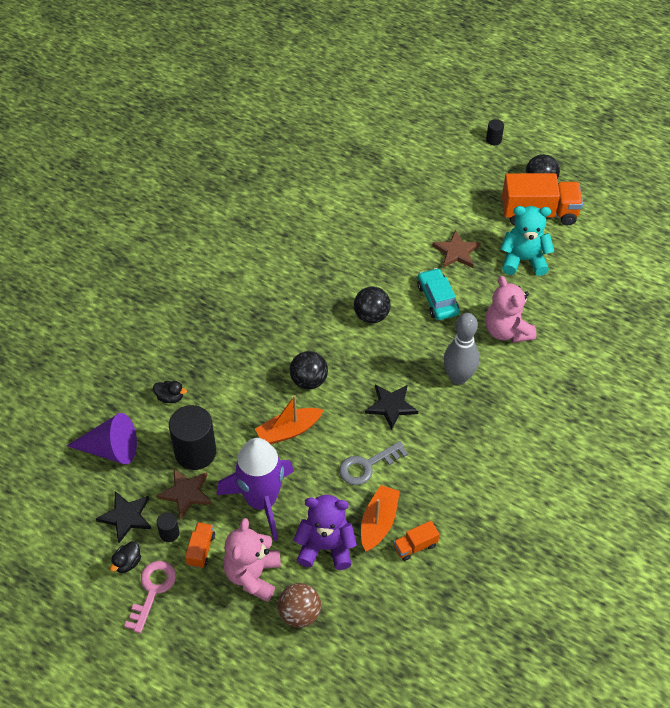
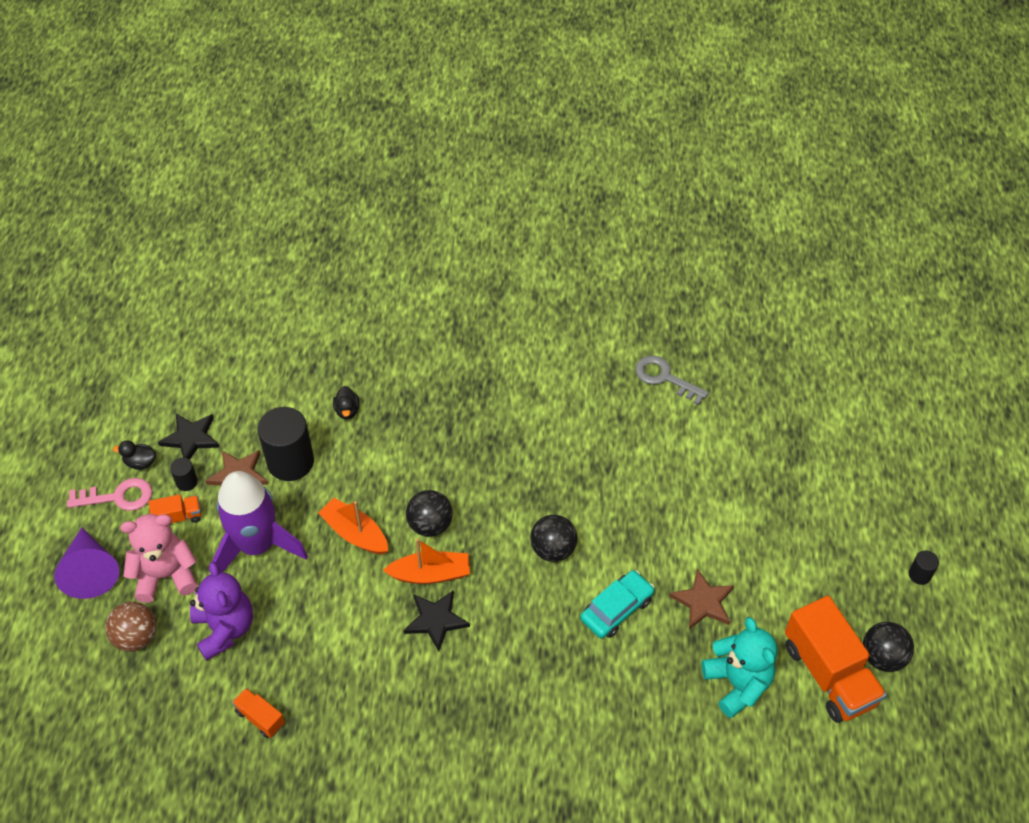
camera: 65 degrees right, 0 degrees up
purple cone [67,413,137,464] -> purple cone moved to [54,527,119,599]
grey key [339,441,408,485] -> grey key moved to [635,355,709,405]
orange boat [361,485,400,552] -> orange boat moved to [383,538,470,584]
grey bowling pin [444,313,479,385] -> none
pink teddy bear [485,276,536,343] -> none

